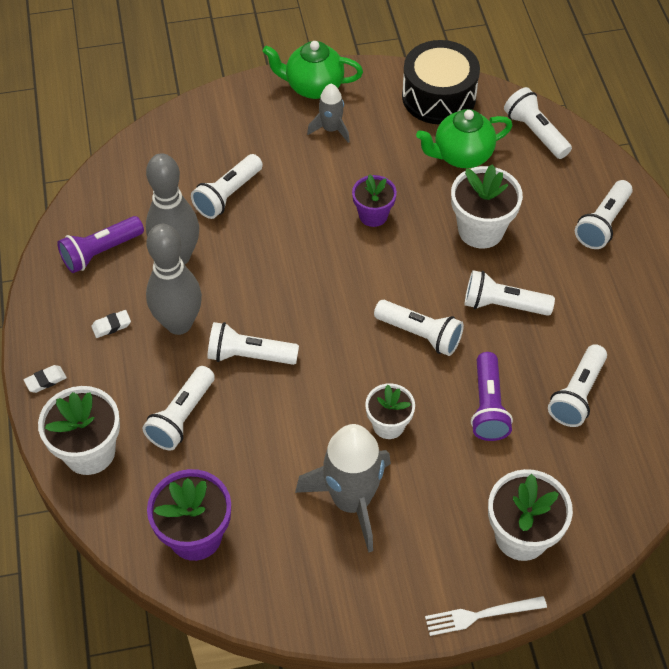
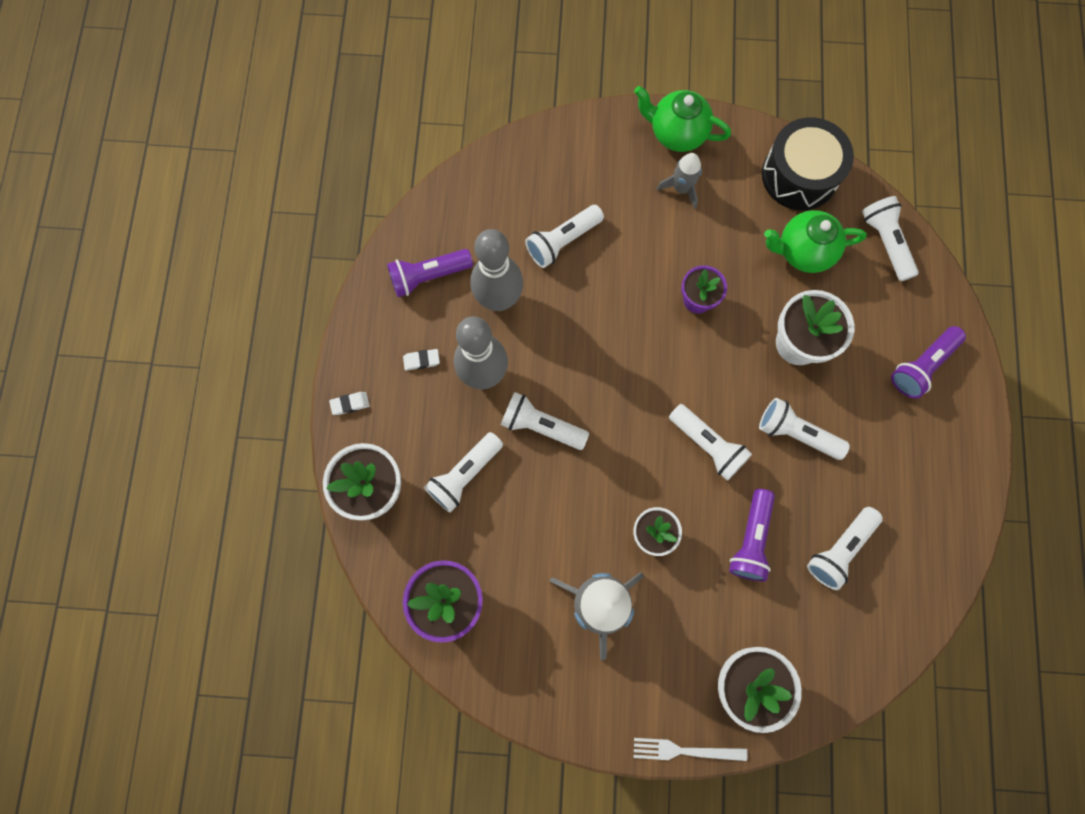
camera: 15 degrees right, 20 degrees up
white flashlight [575,180,633,249] -> purple flashlight [891,326,966,399]

